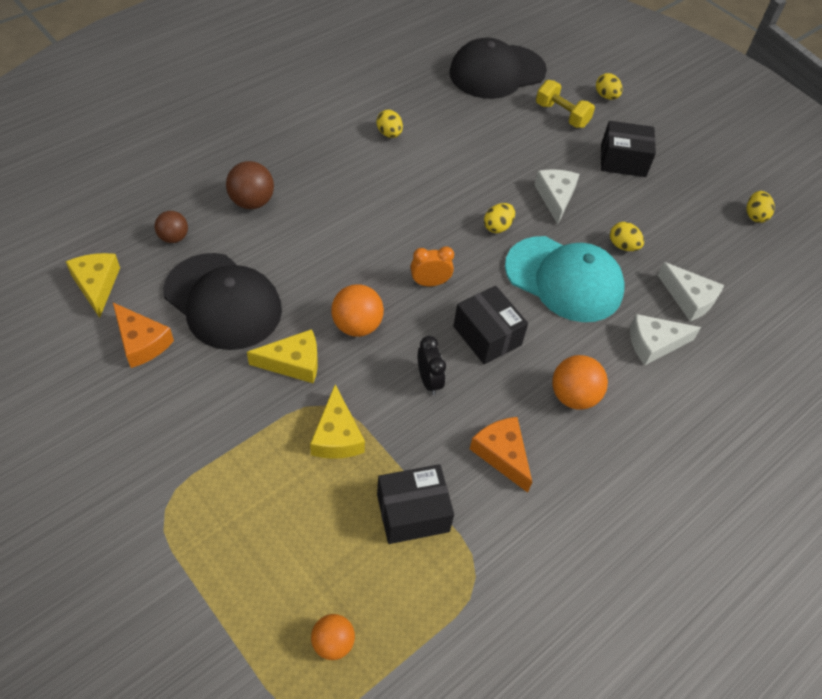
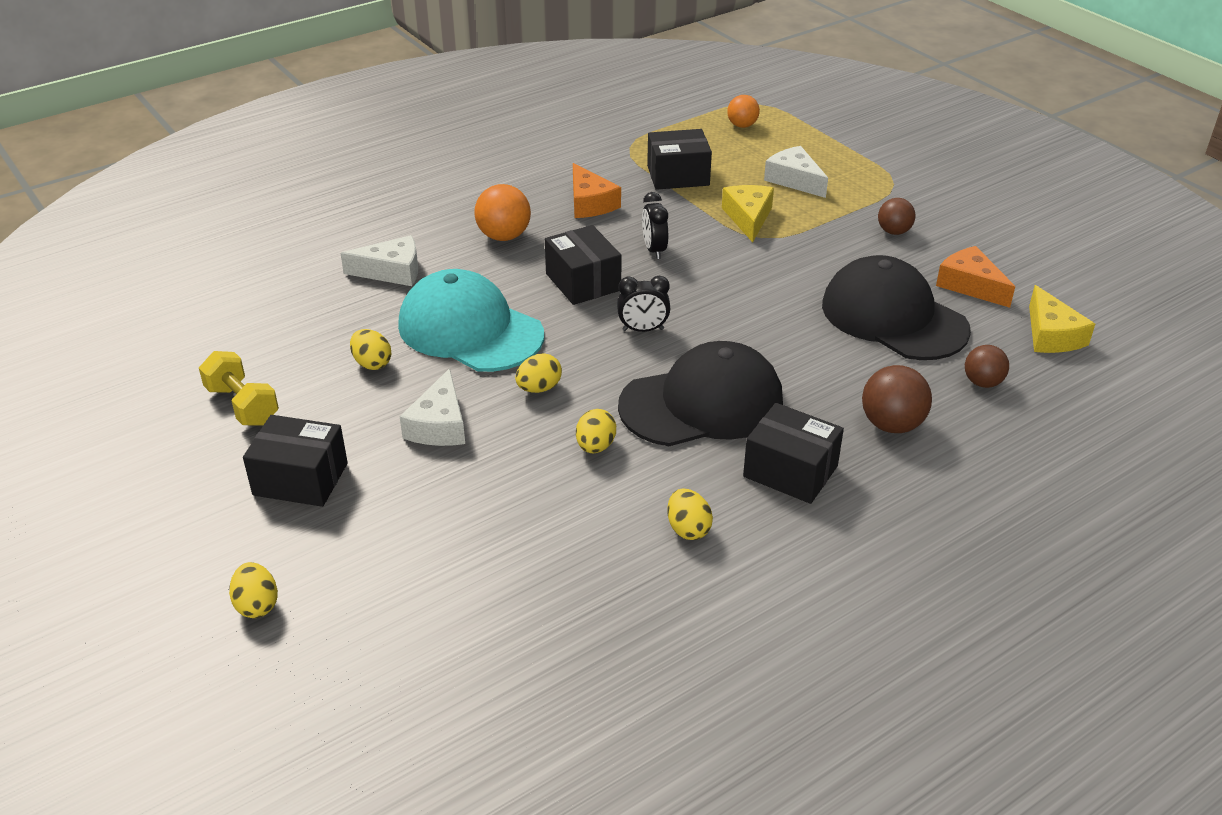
camera: 170 degrees left, 15 degrees down
yellow cheese [247,329,318,383] -> none
orange ball [331,284,384,337] -> none
orange clock [411,246,454,286] -> black clock [617,276,670,332]
black cap [449,38,547,99] -> black cap moved to [618,341,783,446]
yellow dumbbell [536,80,595,128] -> yellow dumbbell moved to [199,351,279,425]
white cheese [658,262,724,321] -> white cheese moved to [764,146,828,198]
yellow egg [747,191,775,223] -> yellow egg moved to [576,409,616,453]
none -> black box [743,403,844,504]
none -> brown ball [878,198,915,235]

